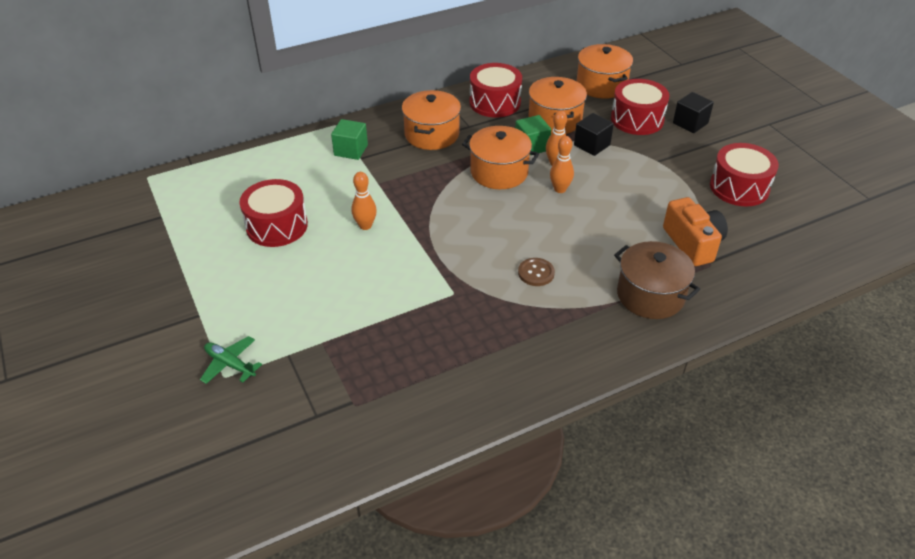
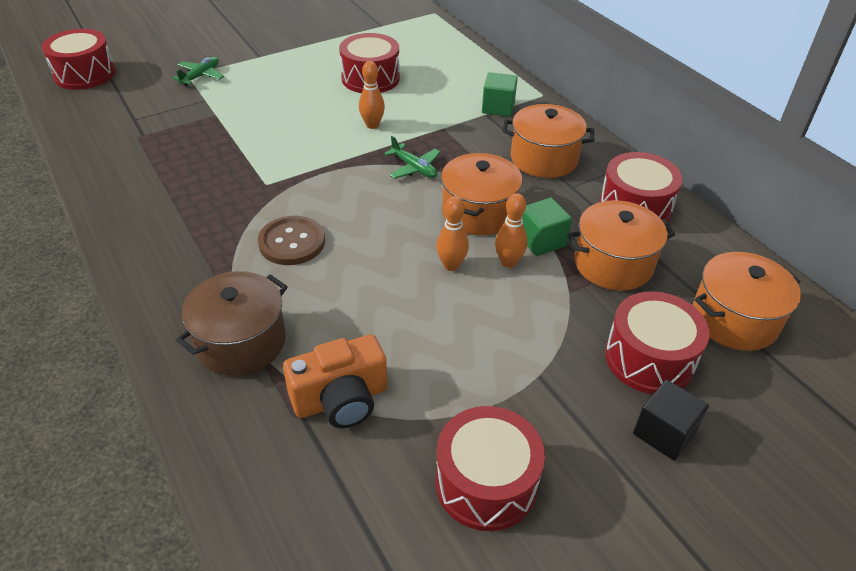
camera: 85 degrees right, 0 degrees up
brown button [518,258,555,286] -> brown button [258,216,325,265], size x1.54
black cube [574,113,614,156] -> none
none -> red drum [42,29,115,90]
none -> green plane [384,136,441,179]

